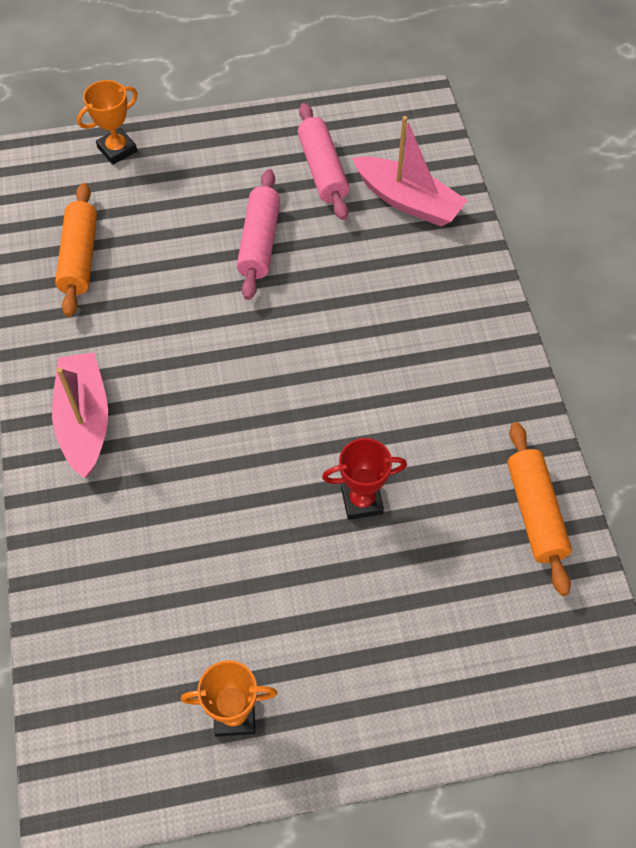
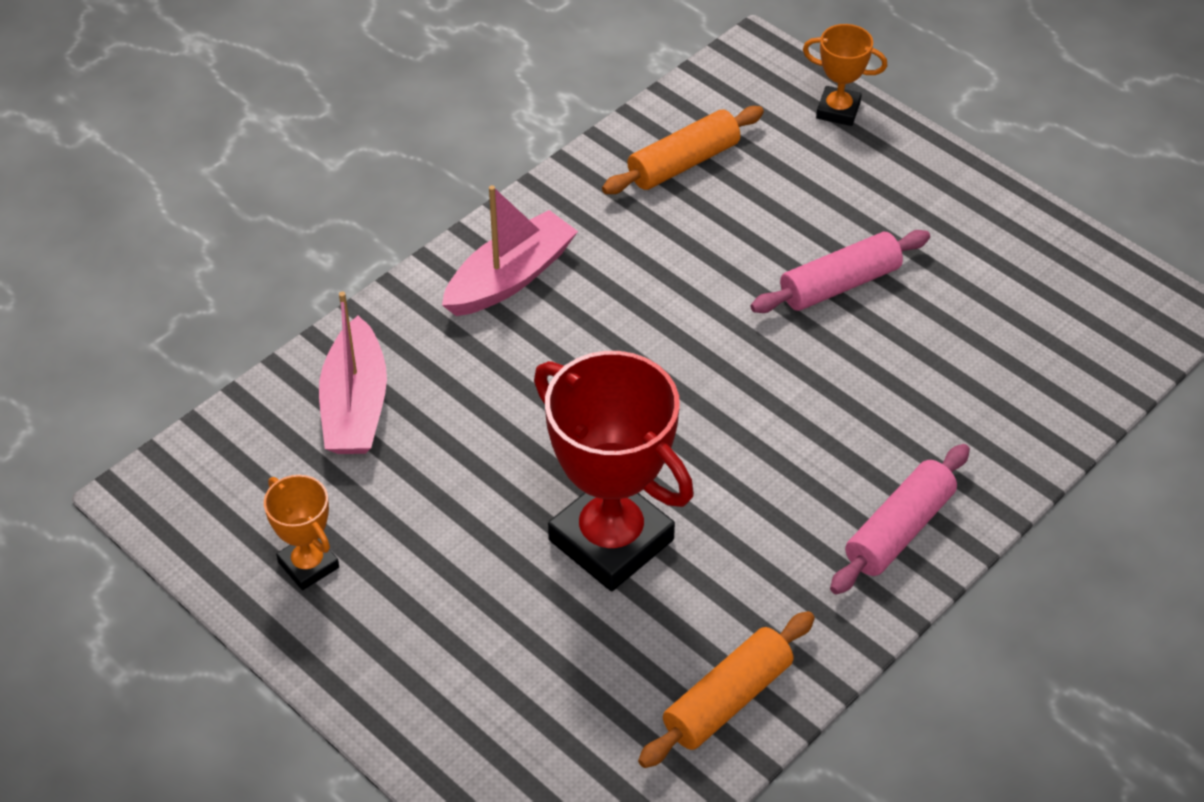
camera: 55 degrees right, 10 degrees down
pink rolling pin [298,103,349,220] -> pink rolling pin moved to [830,444,970,594]
red trophy [322,438,407,520] -> red trophy [534,351,694,591], size x2.03
pink boat [352,116,468,227] -> pink boat moved to [319,291,387,454]

